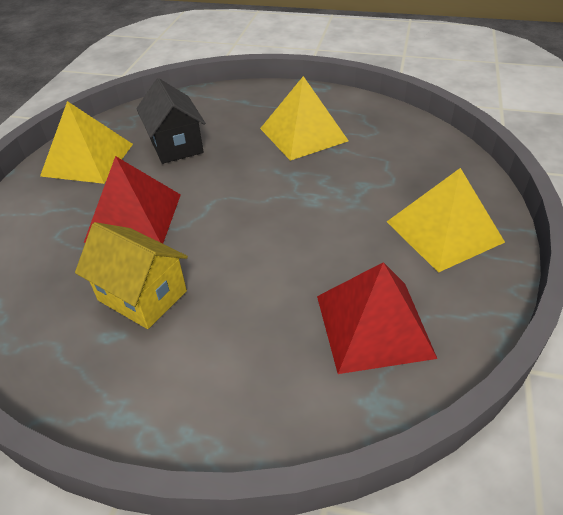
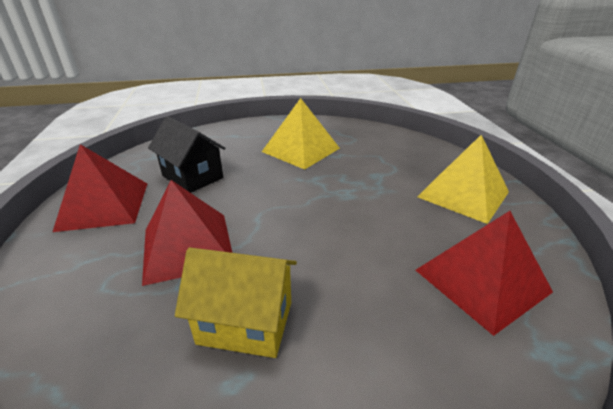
camera: 25 degrees left, 10 degrees down
yellow pyramid [40,101,133,184] -> red pyramid [53,144,147,232]

